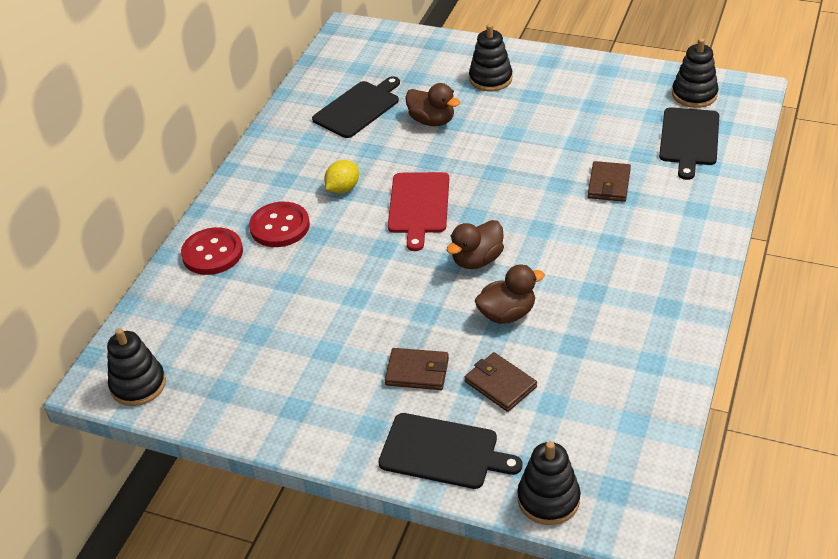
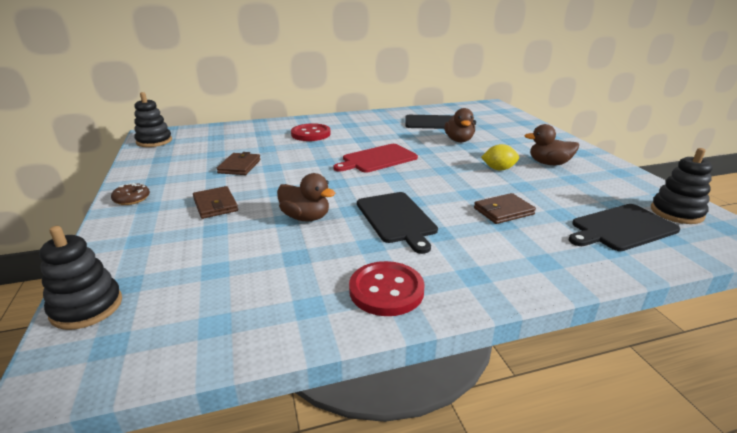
camera: 50 degrees right, 15 degrees down
red button [181,227,243,275] -> red button moved to [349,261,425,316]
yellow lemon [324,160,359,194] -> yellow lemon moved to [481,144,519,170]
black cutting board [378,413,522,489] -> black cutting board moved to [357,192,438,254]
brown duck [447,220,504,269] -> brown duck moved to [525,124,579,165]
brown wallet [465,352,537,412] -> brown wallet moved to [217,152,261,175]
black stacking toy [469,24,512,91] -> none
none -> brown donut [111,183,150,205]

